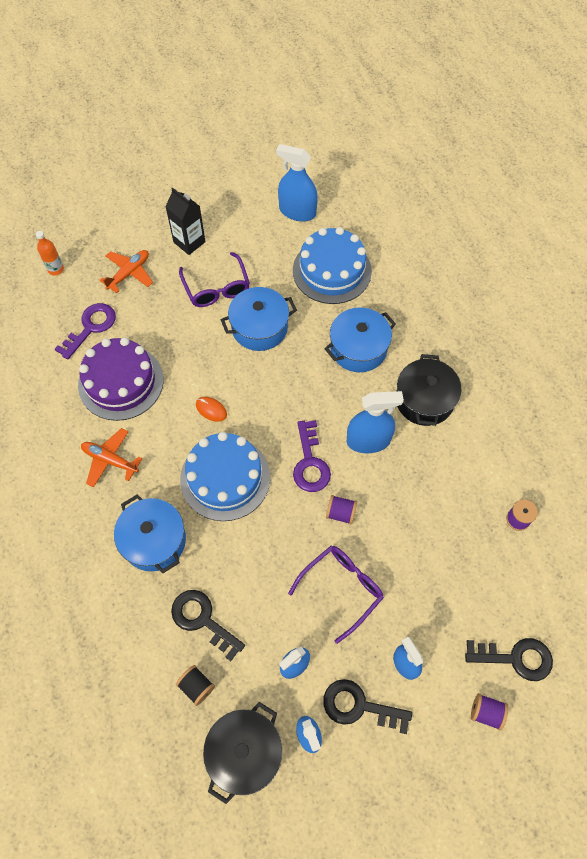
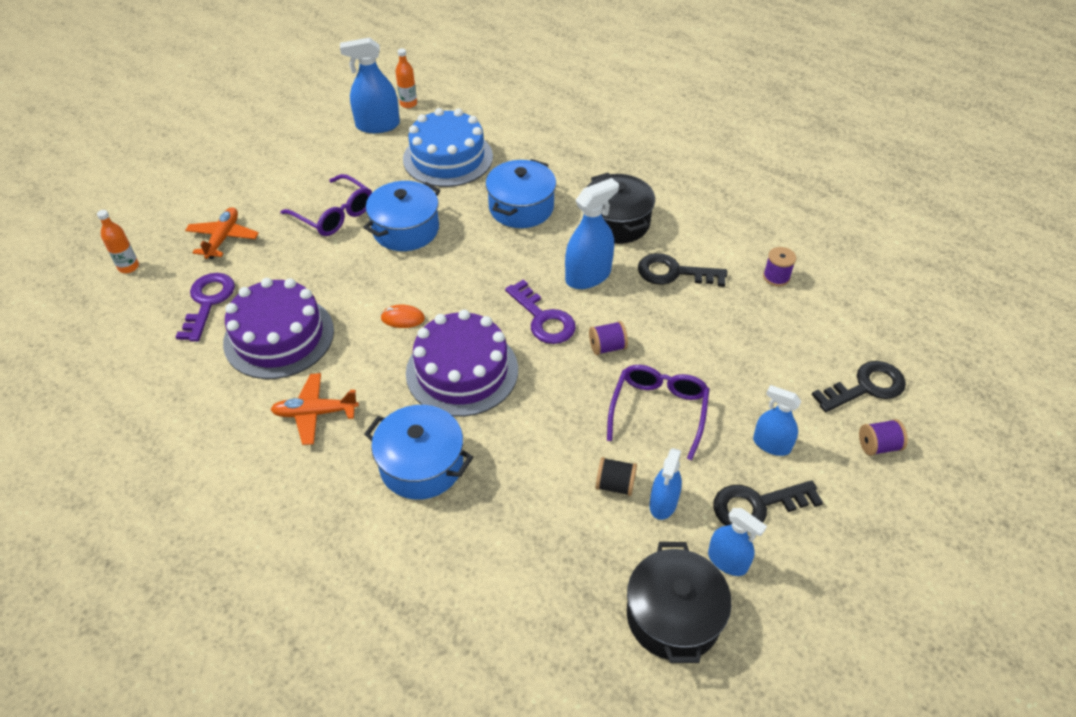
camera: 30 degrees left, 15 degrees down
black carton [165,187,206,255] -> none
black key [171,590,245,661] -> black key moved to [638,253,727,287]
black spool [176,665,215,706] -> black spool moved to [596,457,637,496]
blue cake [180,432,270,521] -> purple cake [406,310,518,417]
none -> orange bottle [395,49,417,108]

